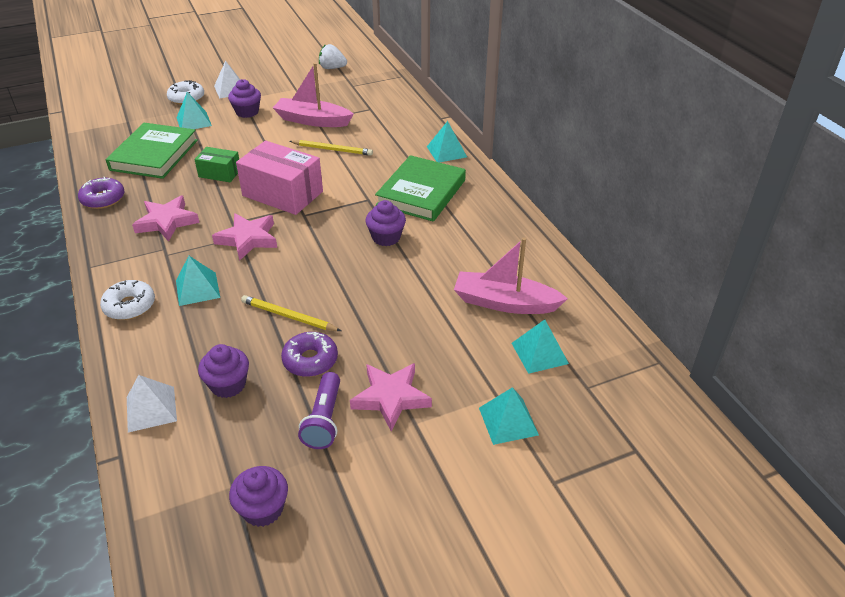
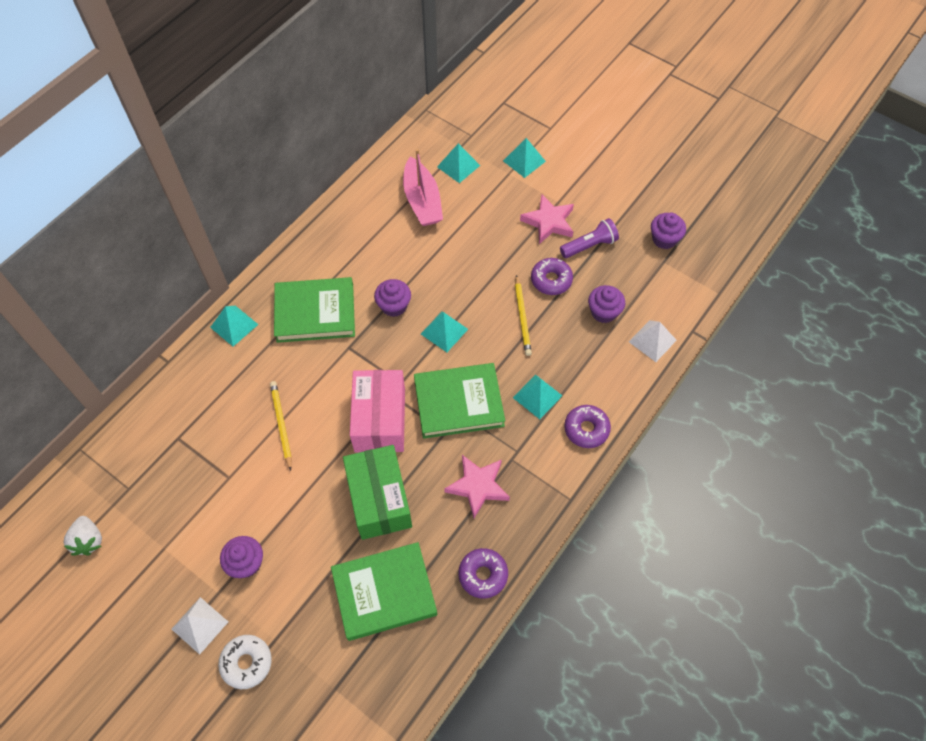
camera: 120 degrees left, 20 degrees up
white donut [100,280,155,320] -> purple donut [564,405,611,448]
turquoise pyramid [177,92,212,129] -> turquoise pyramid moved to [421,312,468,352]
green box [194,147,239,182] -> green box [343,445,412,540], size x1.83
pink star [212,213,277,261] -> green book [414,363,505,439]
pink boat [273,63,354,127] -> none

